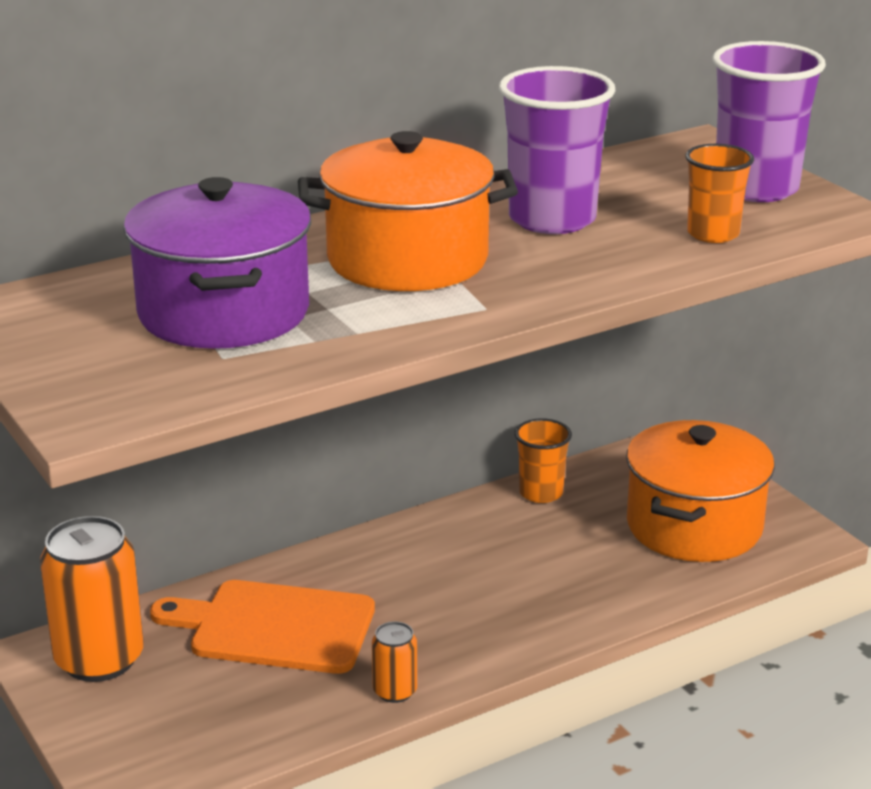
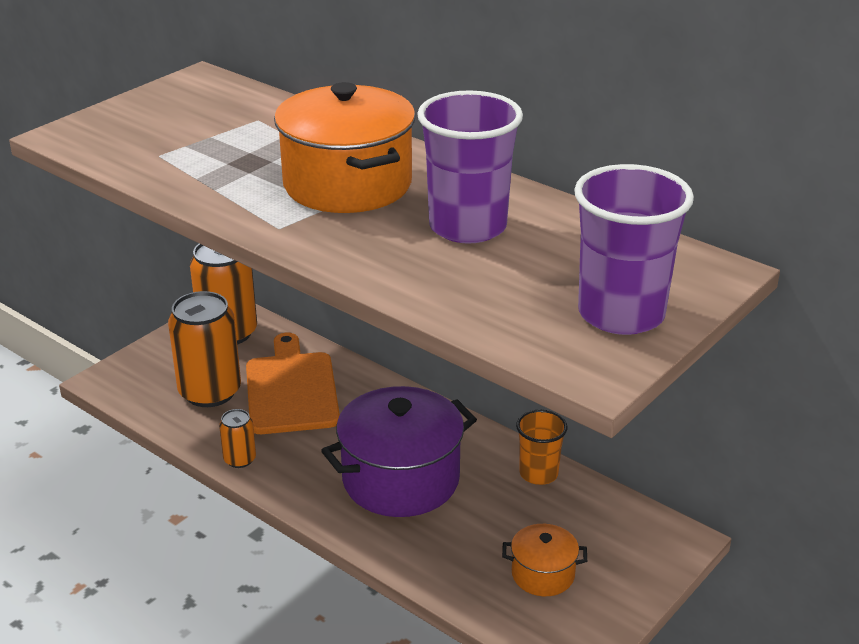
camera: 70 degrees right, 5 degrees up
purple pot [123,177,311,349] -> purple pot moved to [321,386,477,517]
orange pot [626,420,775,562] -> orange pot [502,524,587,596], size x0.49
orange cup [685,144,754,243] -> none
none -> orange can [168,291,241,407]

